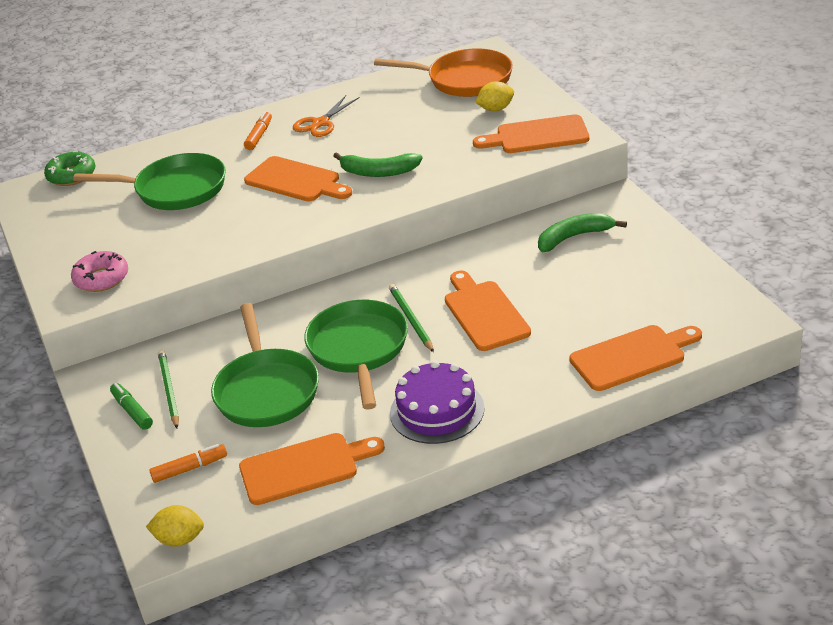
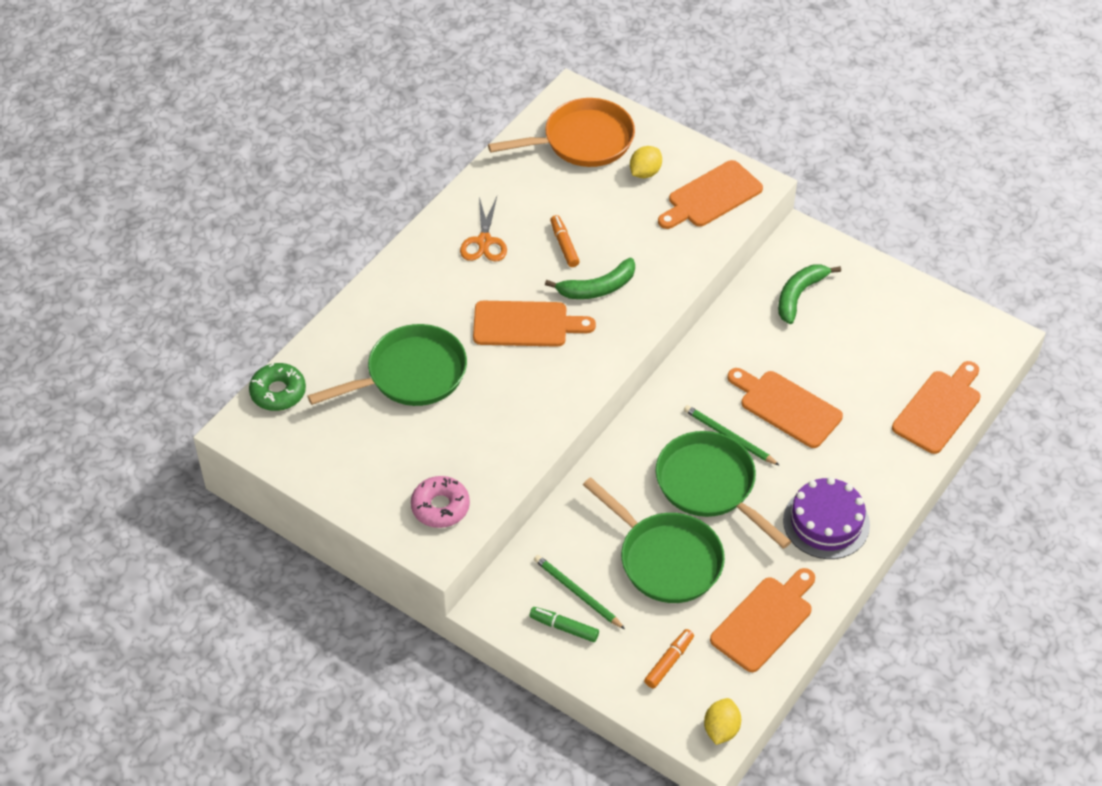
camera: 35 degrees left, 15 degrees up
yellow lemon [146,505,204,547] -> yellow lemon turned 45 degrees counterclockwise [704,698,741,745]
orange marker [244,111,272,150] -> orange marker moved to [550,215,580,267]

